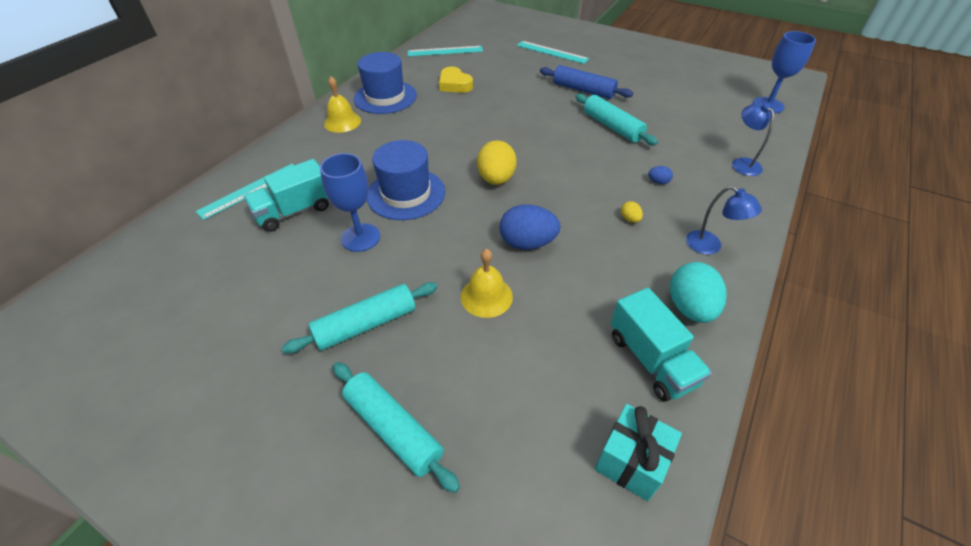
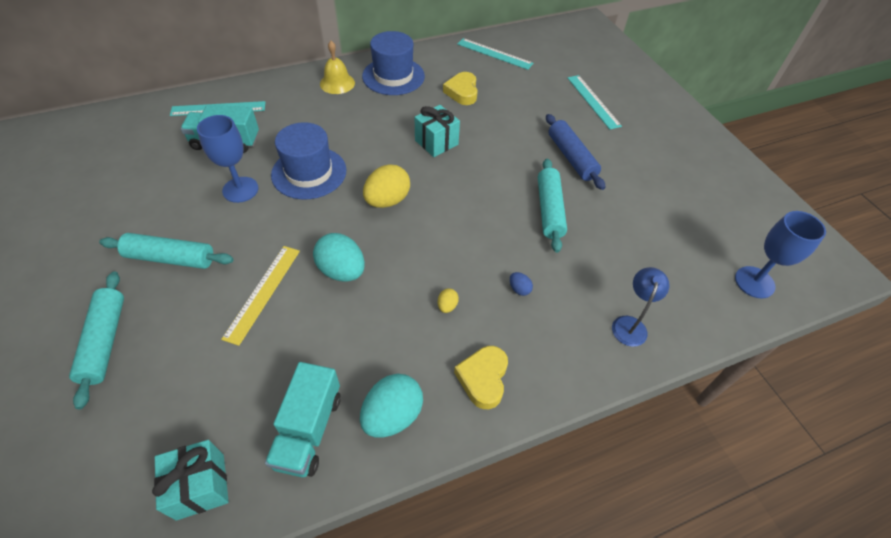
camera: 35 degrees right, 5 degrees up
yellow bell [461,249,513,318] -> yellow ruler [221,246,300,346]
blue egg [500,204,561,250] -> turquoise egg [313,233,365,281]
blue lamp [686,186,762,255] -> yellow heart [454,346,508,409]
none -> turquoise gift [415,105,460,157]

